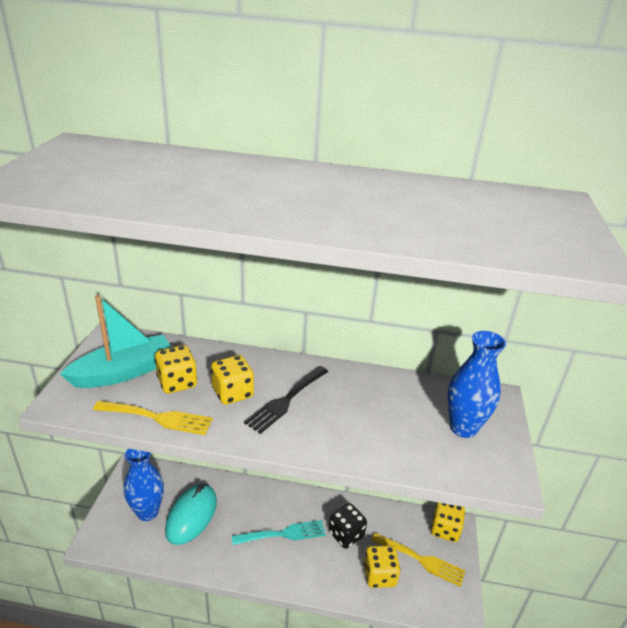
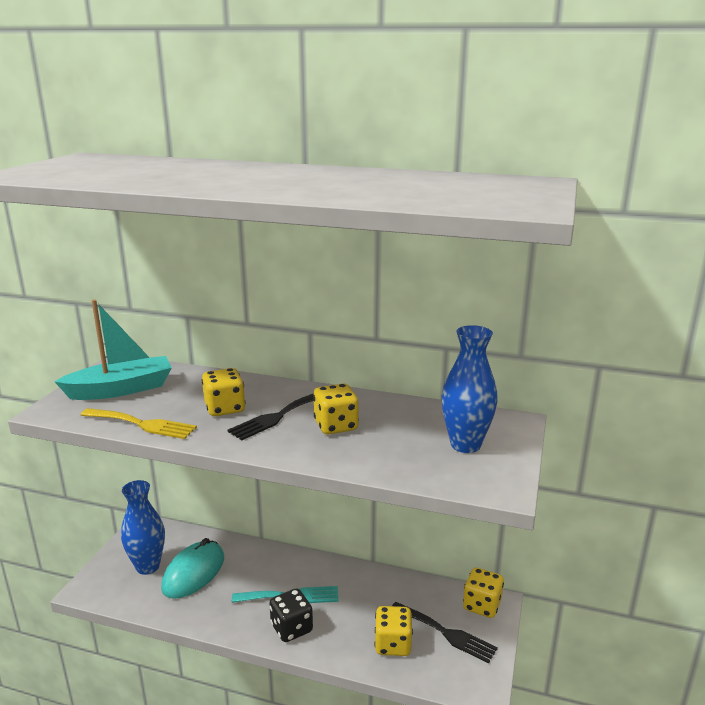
camera: 10 degrees right, 10 degrees down
yellow dice [155,345,197,394] -> yellow dice moved to [313,383,359,434]
black dice [329,503,367,549] -> black dice moved to [269,588,313,642]
yellow fork [371,533,465,587] -> black fork [392,602,498,664]

